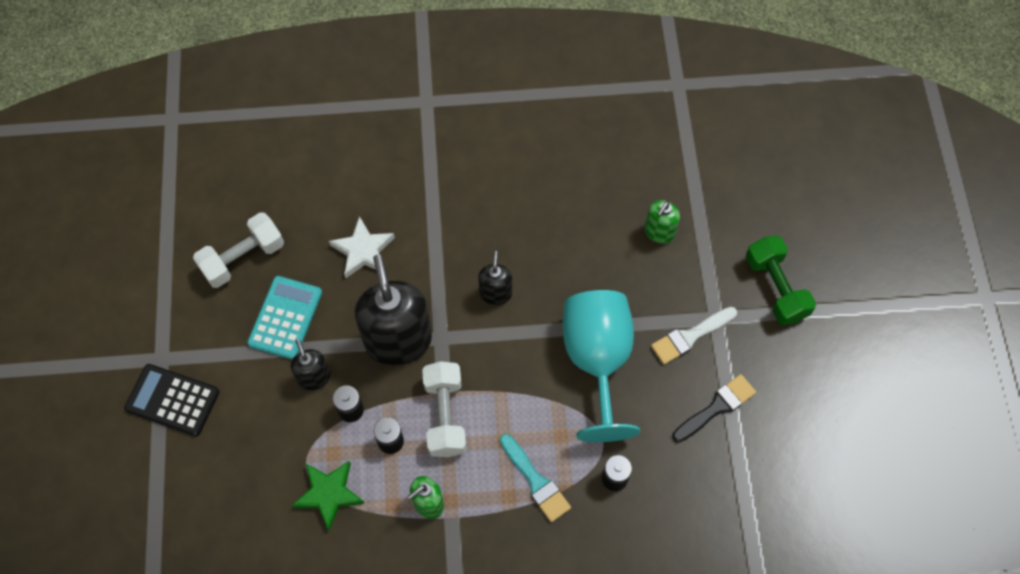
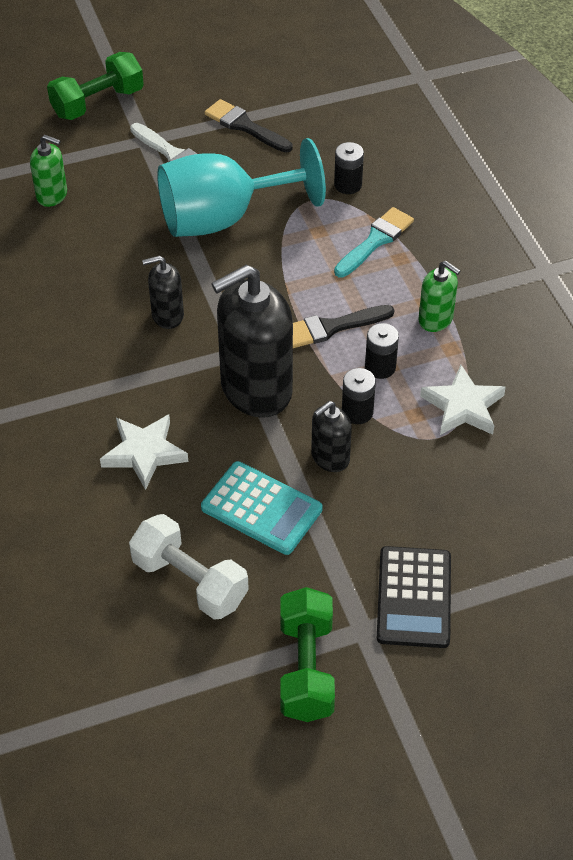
camera: 105 degrees left, 15 degrees down
turquoise calculator [247,276,322,360] -> turquoise calculator turned 150 degrees counterclockwise [201,461,323,555]
green star [292,461,365,531] -> white star [420,365,506,435]
white dumbbell [422,361,466,457] -> black brush [293,305,394,348]
none -> green dumbbell [280,587,335,722]

